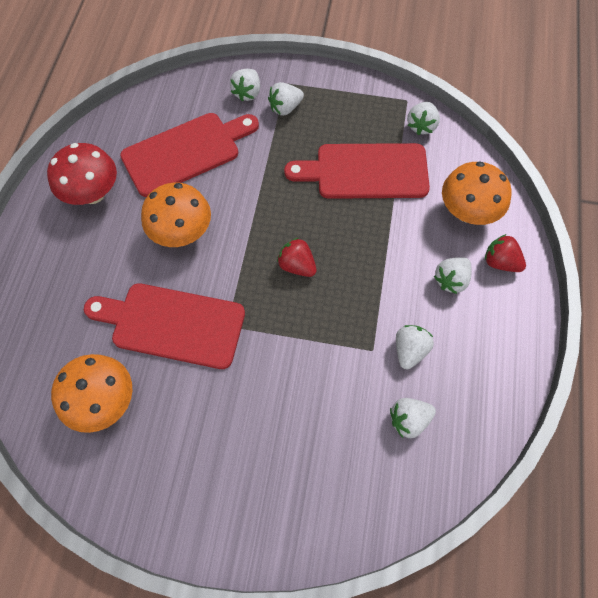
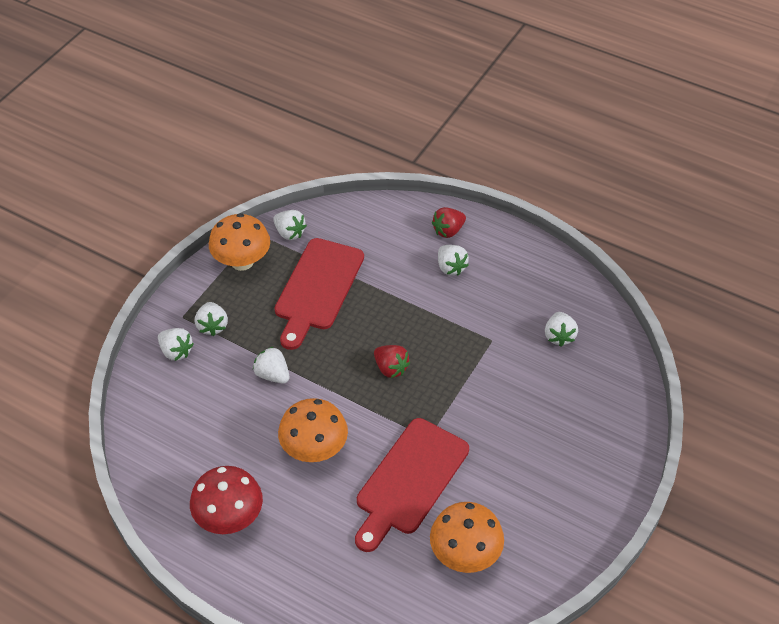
camera: 70 degrees left, 15 degrees down
red cutting board [120,113,259,197] -> none
red strawberry [277,238,317,277] -> red strawberry turned 105 degrees counterclockwise [374,345,410,378]
white strawberry [396,325,434,369] -> white strawberry moved to [253,346,289,384]
orange mushroom [442,162,512,225] -> orange mushroom moved to [209,213,270,271]

